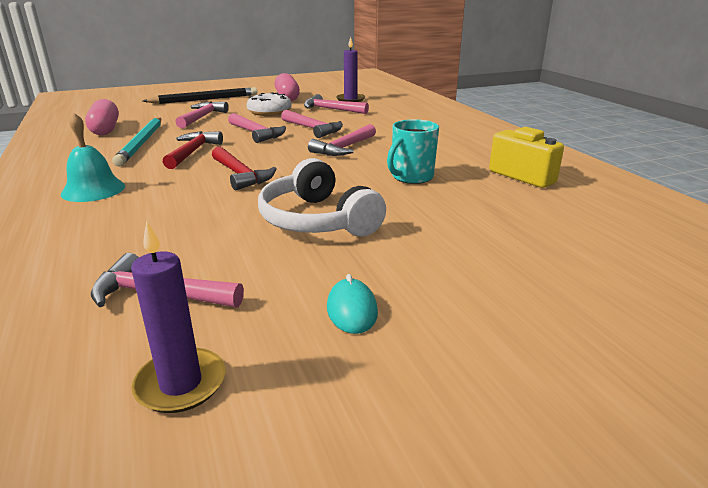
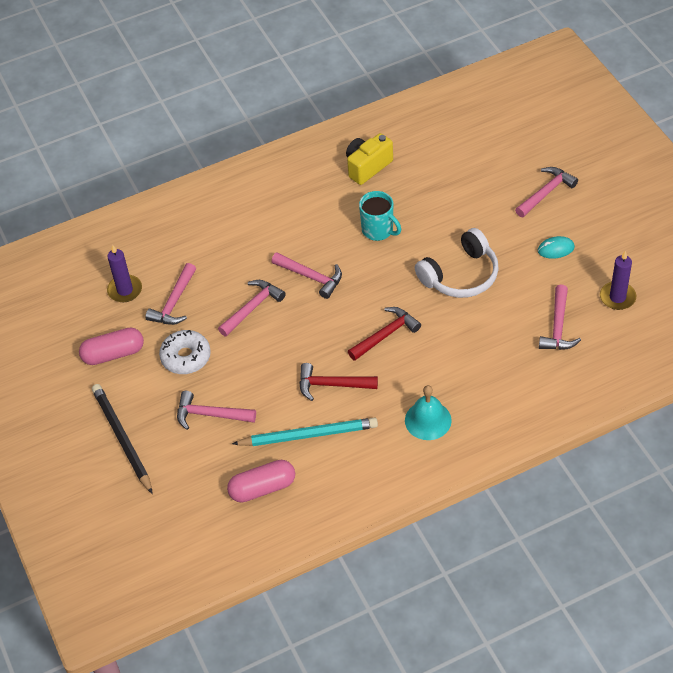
camera: 90 degrees left, 25 degrees up
pink hammer [228,113,286,143] -> pink hammer moved to [515,167,578,217]

